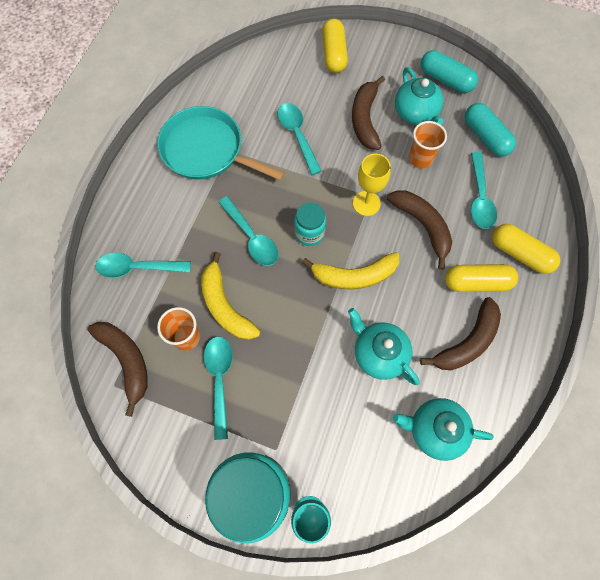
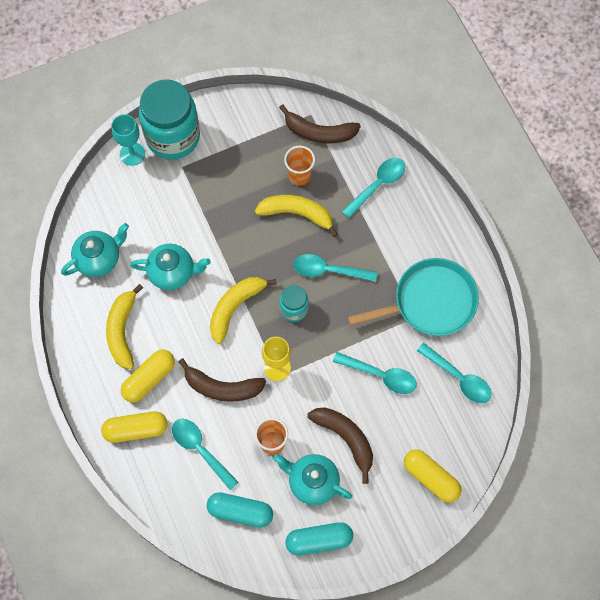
camera: 135 degrees right, 0 degrees up
turquoise spoon [204,336,233,440] -> turquoise spoon moved to [417,343,491,403]
brown banana [420,297,501,370] -> yellow banana [106,284,143,369]

